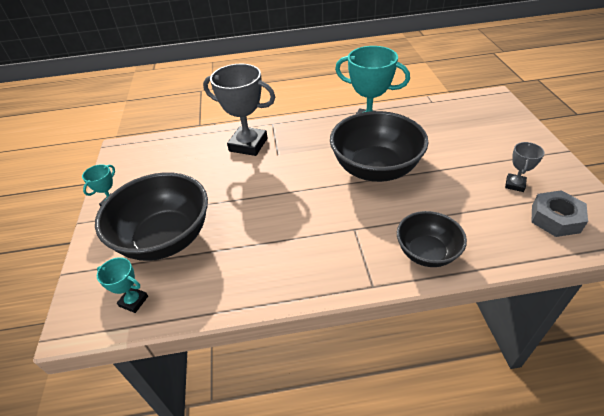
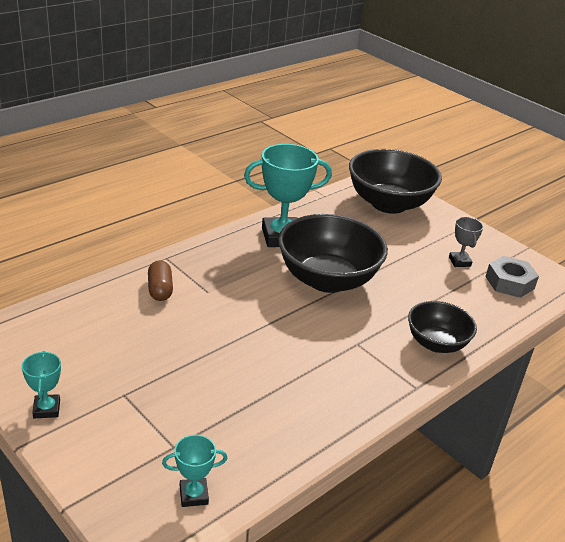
camera: 40 degrees left, 10 degrees down
black bowl [95,172,208,261] -> black bowl moved to [349,149,442,214]
grey trophy [203,64,275,156] -> brown capsule [148,260,173,301]

